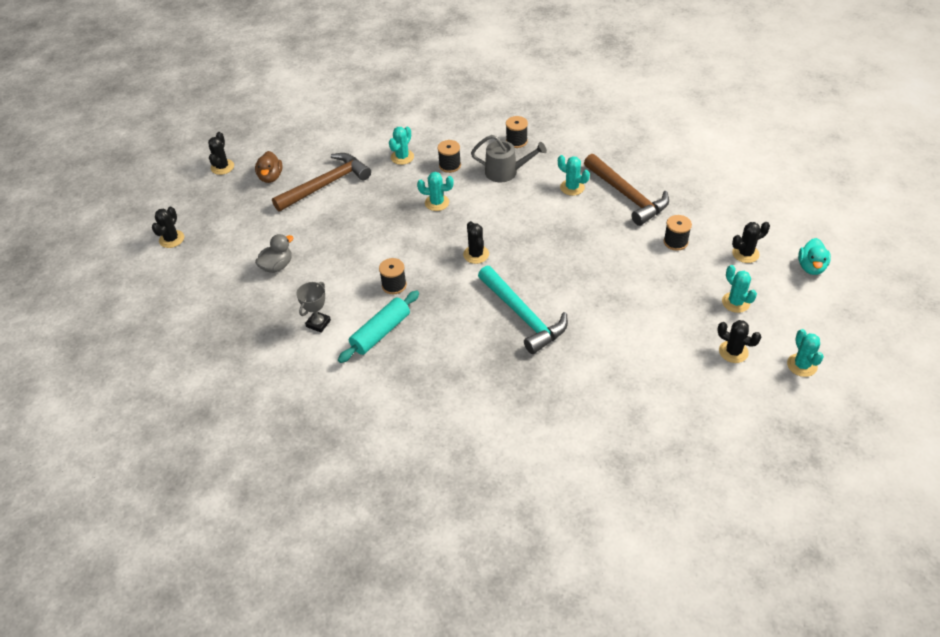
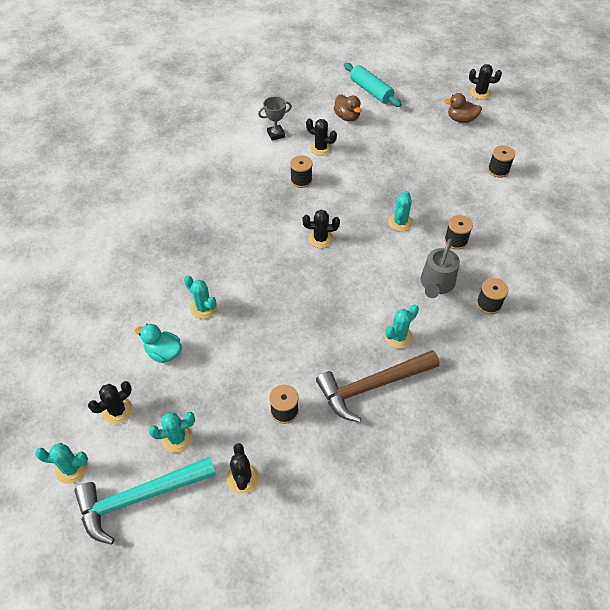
camera: 100 degrees right, 5 degrees up
black cactus [152,207,184,248] -> black cactus moved to [306,118,337,156]
grey duck [255,234,293,273] -> brown duck [334,94,362,122]
brown hammer [272,153,371,212] -> none
grey trophy [296,282,331,333] -> grey trophy turned 60 degrees counterclockwise [258,96,292,141]
turquoise rolling pin [338,291,419,363] -> turquoise rolling pin moved to [344,63,402,107]
turquoise cactus [389,127,414,165] -> turquoise cactus moved to [184,275,217,319]
turquoise hammer [478,266,568,354] -> turquoise hammer moved to [74,457,216,545]
turquoise duck [798,238,831,275] -> turquoise duck moved to [135,324,182,363]
none -> black spool [488,145,515,178]

